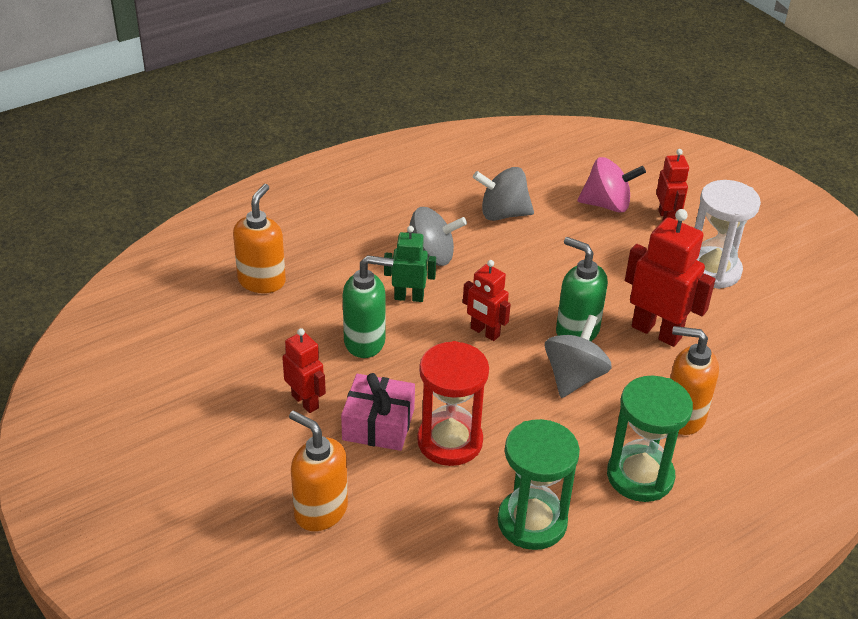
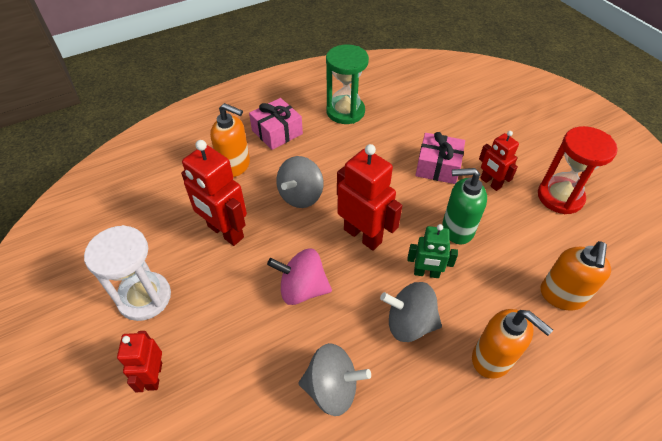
camera: 175 degrees left, 10 degrees up
orange soap dispenser [289,410,348,531] -> orange soap dispenser moved to [472,309,553,379]
red hourglass [417,341,489,466] -> red hourglass moved to [538,126,618,214]
red robot [463,260,511,341] -> red robot [337,144,402,251], size x1.65
green soap dispenser [556,237,608,341] -> none
pink spinning top [578,157,646,213] -> pink spinning top moved to [267,249,332,305]
green hourglass [607,375,693,502] -> pink gift [249,98,303,150]

